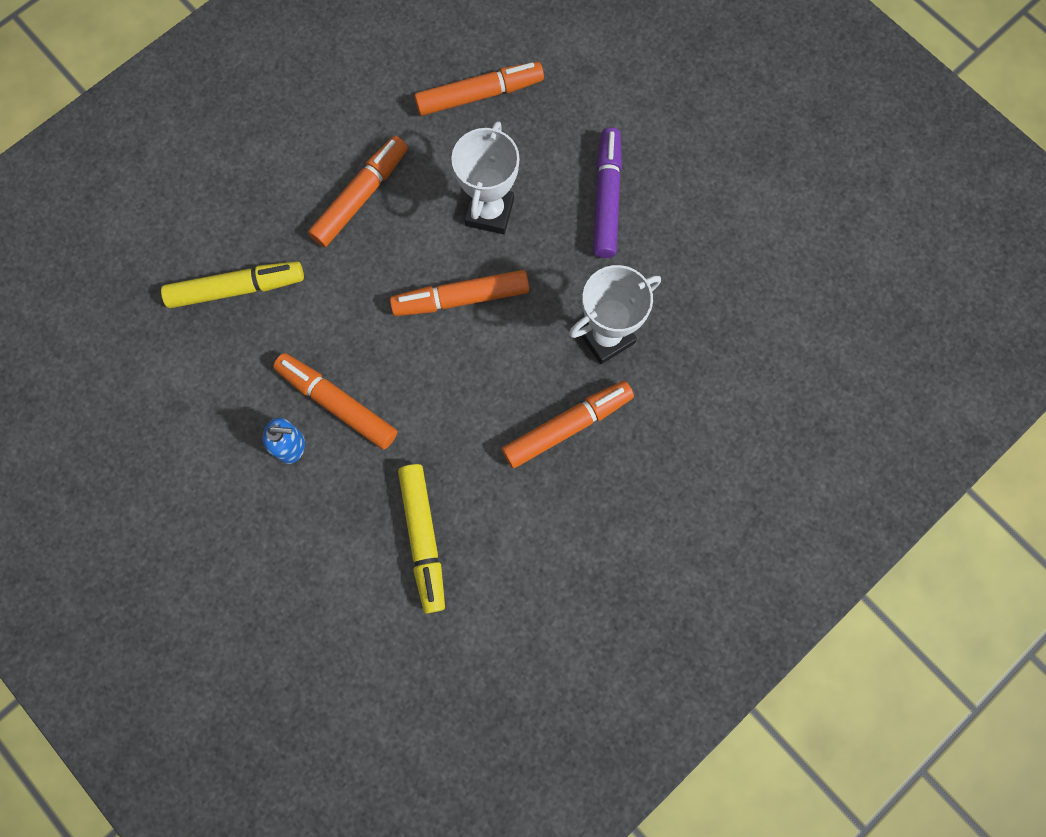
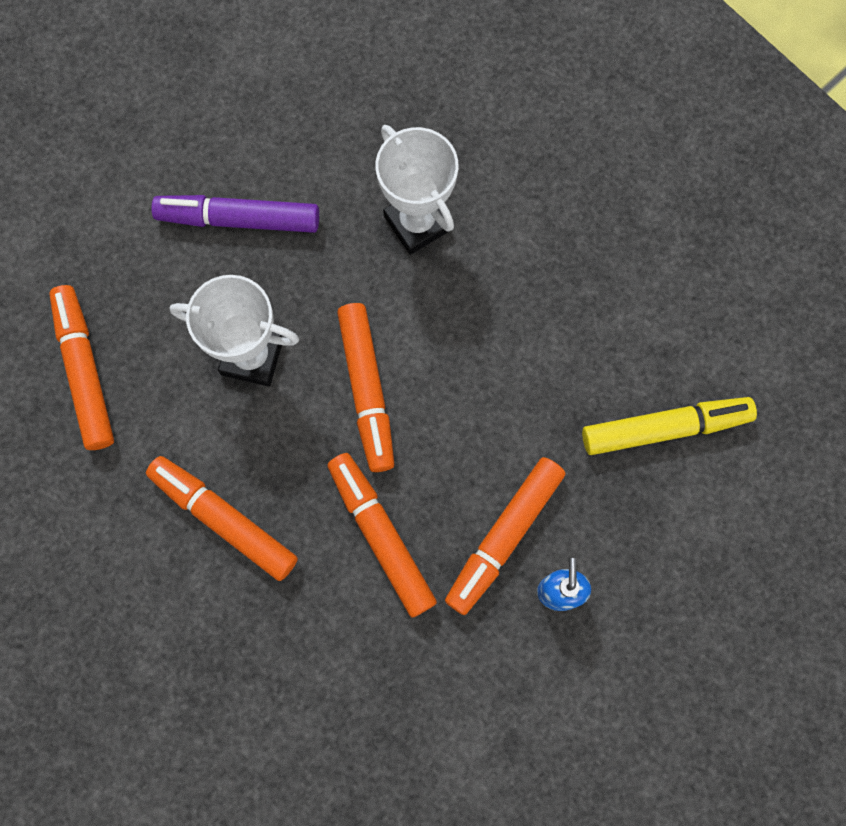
camera: 90 degrees left, 0 degrees up
yellow marker [161,261,304,308] -> none
orange marker [502,381,634,468] -> orange marker moved to [327,453,437,617]

